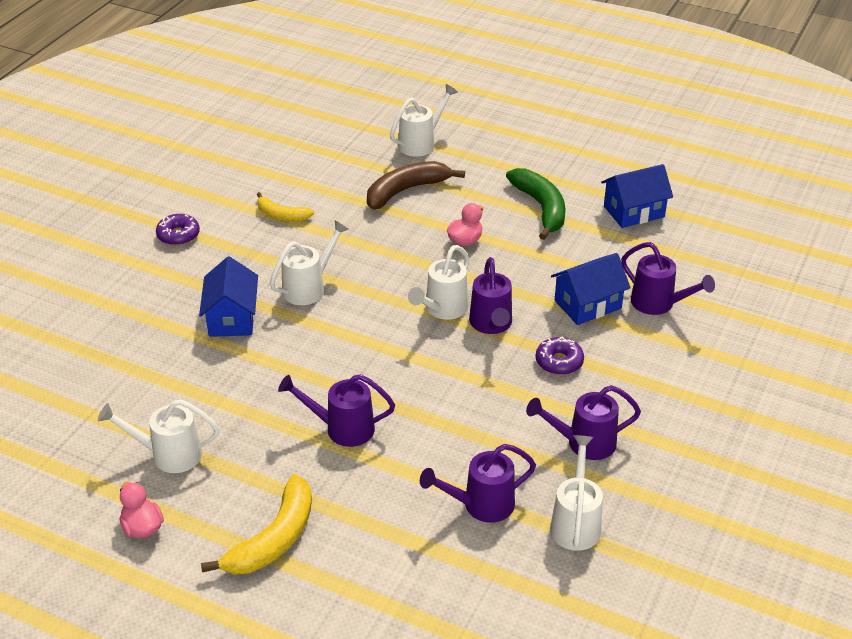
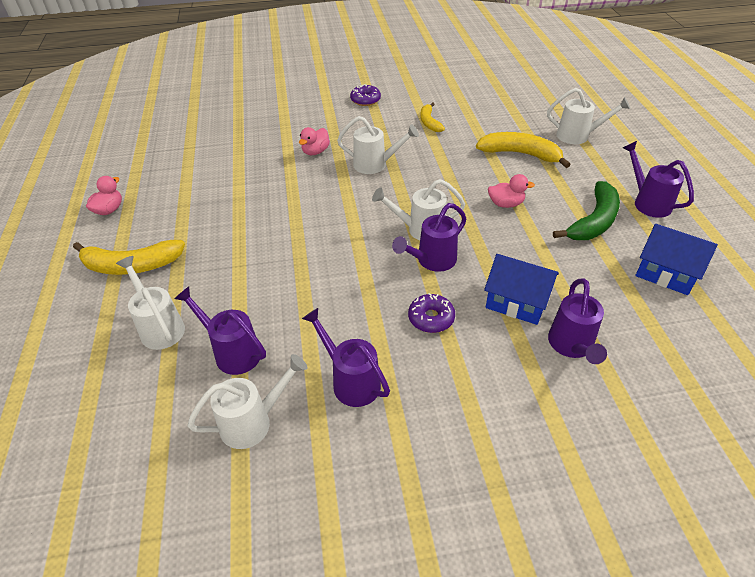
camera: 55 degrees right, 5 degrees up
white watering can [98,399,220,473] -> white watering can moved to [116,256,185,350]
blue house [199,256,258,337] -> pink duck [299,127,330,155]
purple watering can [278,374,395,447] -> purple watering can moved to [623,141,694,218]
brown banana [367,161,465,210] -> yellow banana [476,132,571,168]

